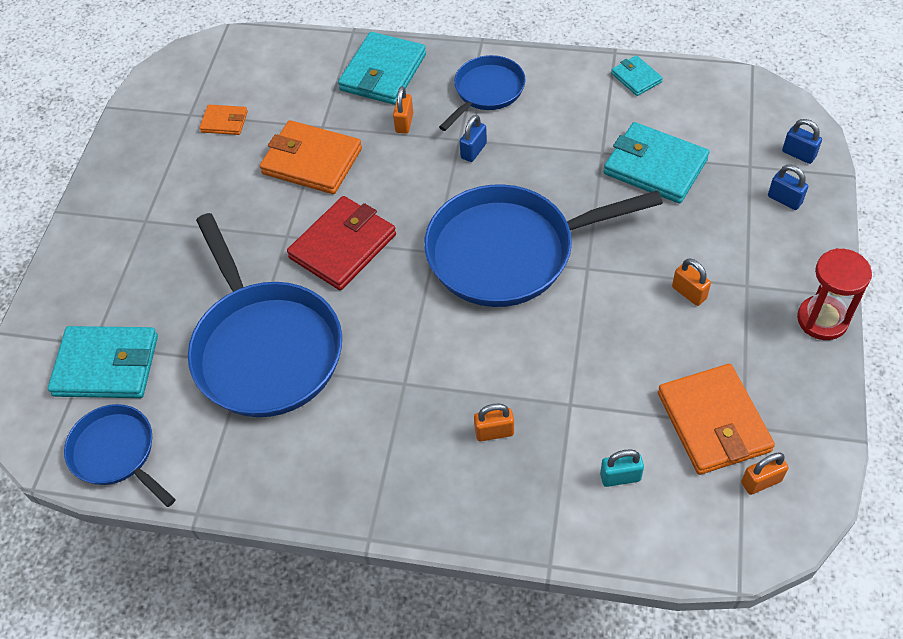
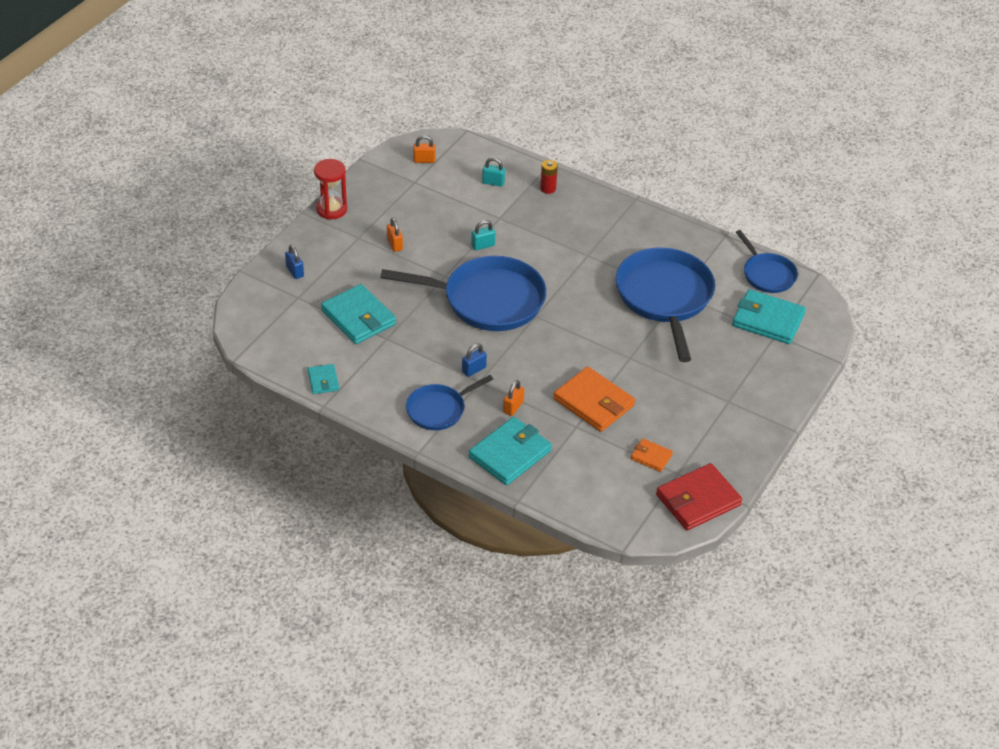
camera: 165 degrees left, 10 degrees down
red wallet [287,196,396,290] -> red wallet moved to [656,463,742,530]
orange padlock [474,403,514,441] -> none
orange wallet [658,364,775,475] -> none
blue padlock [782,119,822,164] -> none
none -> turquoise padlock [471,220,495,250]
none -> red battery [540,160,558,194]

